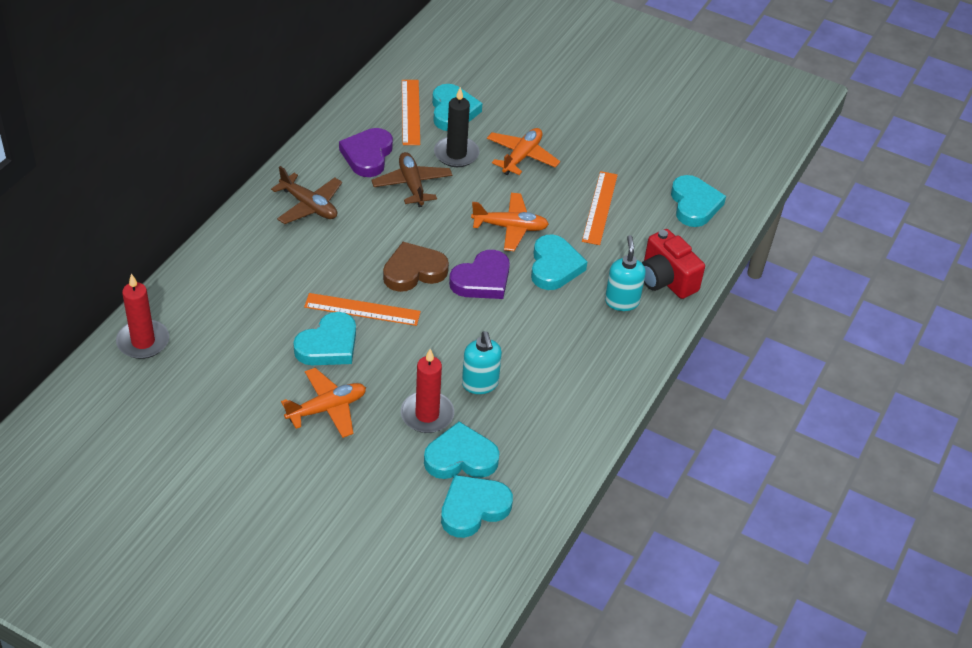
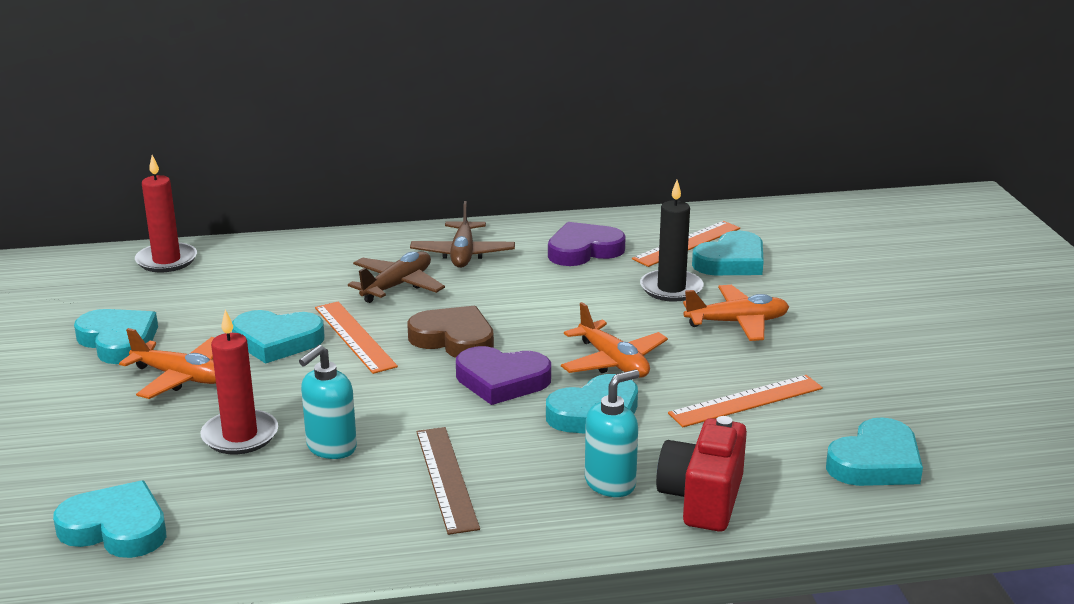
camera: 55 degrees right, 20 degrees down
brown plane [371,152,452,207] -> brown plane moved to [348,251,445,303]
turquoise heart [424,422,499,479] -> turquoise heart moved to [74,309,158,364]
none -> brown ruler [416,427,480,535]

